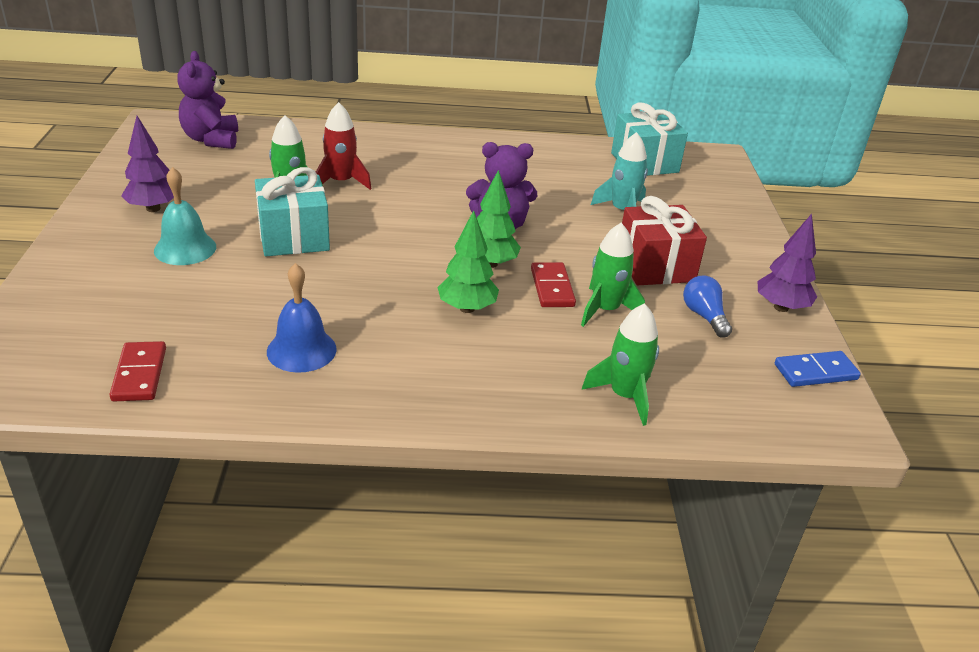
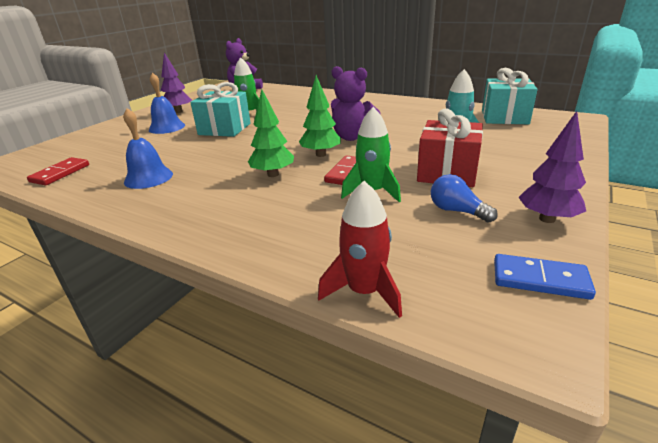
camera: 35 degrees right, 5 degrees down
turquoise bell [154,167,216,265] -> blue bell [149,73,185,134]
red rocket [316,102,371,190] -> red rocket moved to [318,181,402,318]
green rocket [582,303,659,426] -> none
blue light bulb [683,275,732,337] -> blue light bulb turned 60 degrees counterclockwise [431,174,498,223]

